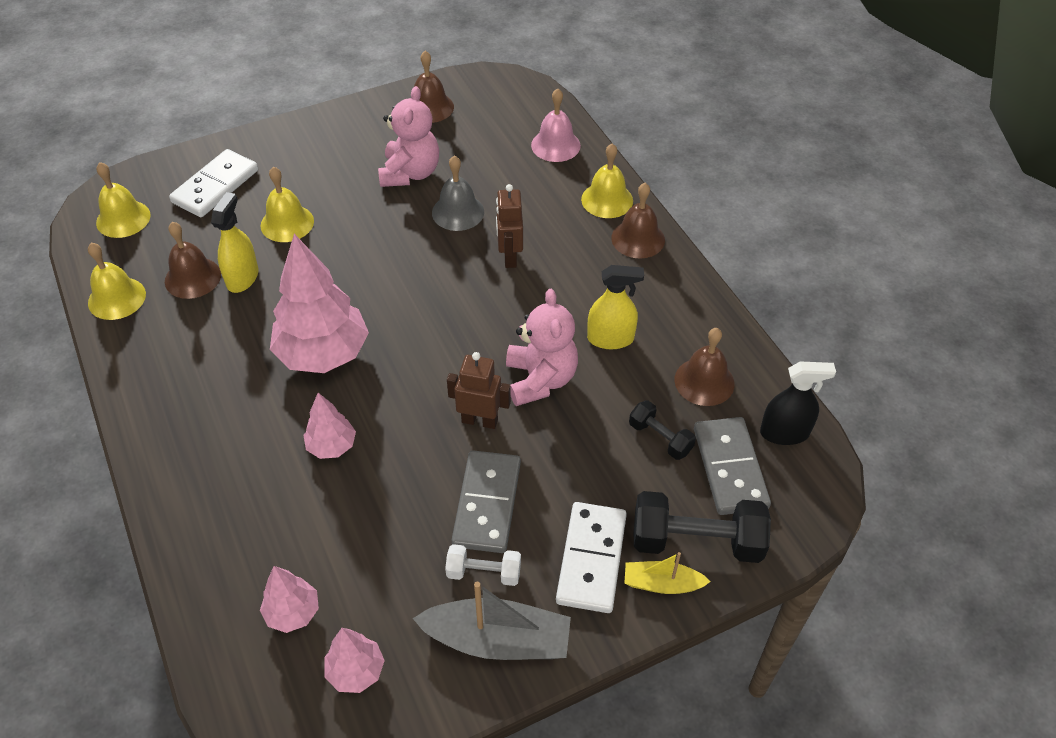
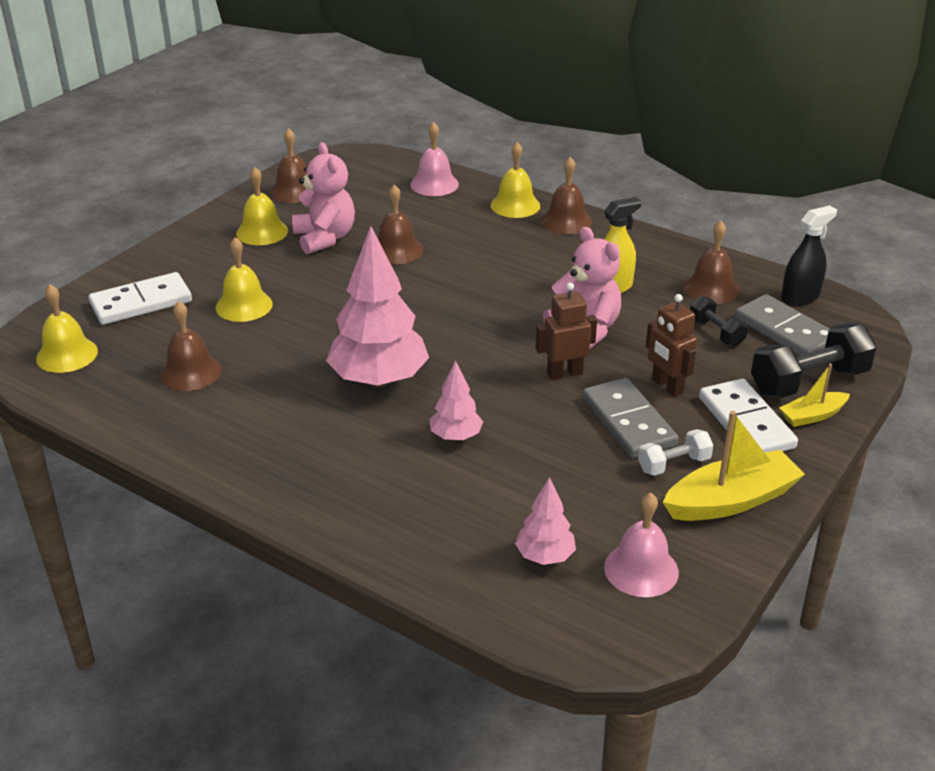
camera: 30 degrees left, 15 degrees down
yellow bell [88,243,146,320] -> yellow bell moved to [236,167,288,245]
white domino [169,149,258,217] -> white domino turned 60 degrees clockwise [89,272,192,325]
yellow spray bottle [211,192,258,293] -> none
pink tree [324,628,385,693] -> pink bell [604,493,679,597]
grey boat [412,582,571,660] -> yellow boat [663,411,805,521]
grey bell [432,156,484,231] -> brown bell [378,184,423,264]
brown robot [496,184,523,268] -> brown robot moved to [646,294,697,396]
black dumbbell [629,400,696,460] -> black dumbbell turned 45 degrees clockwise [690,296,748,347]

